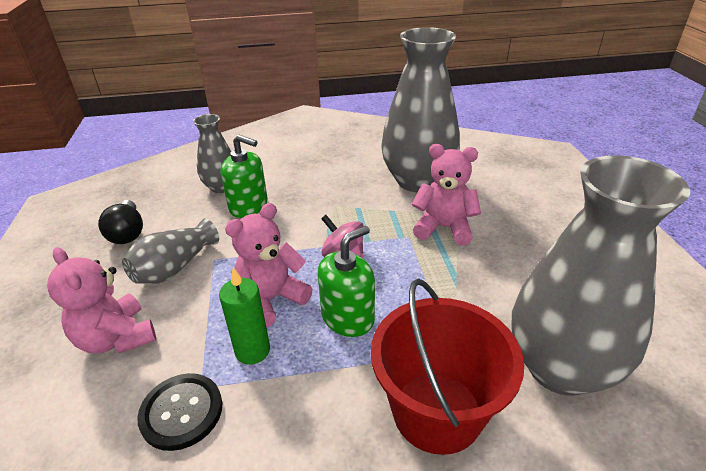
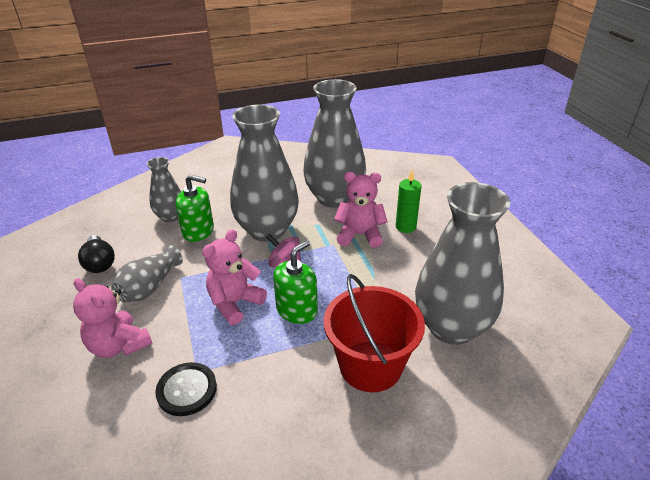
camera: 10 degrees left, 0 degrees up
green candle [219,267,270,365] -> green candle moved to [396,170,421,233]
none -> grey vase [230,105,299,242]

